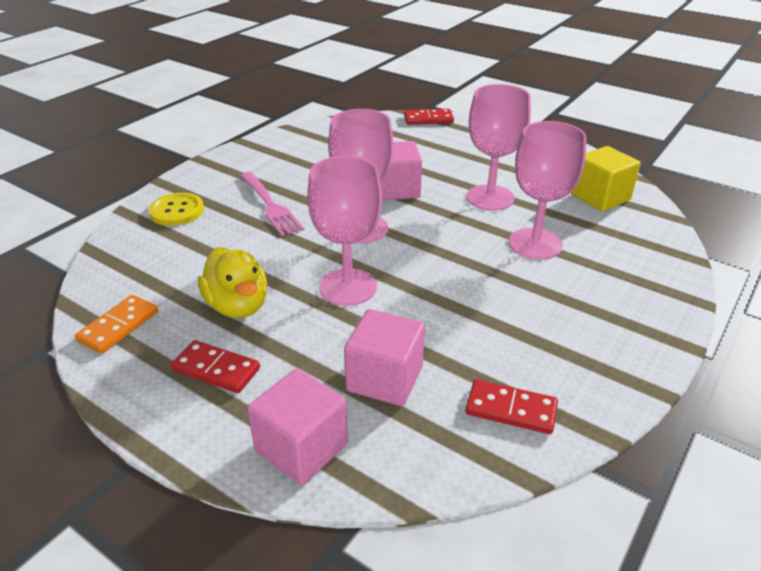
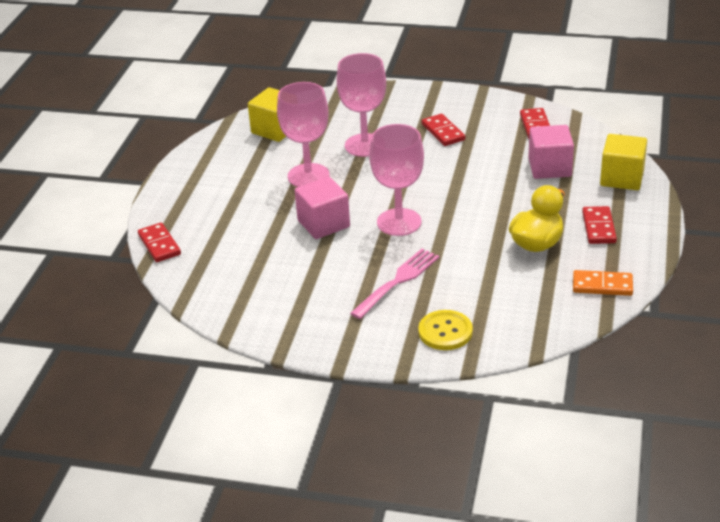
camera: 110 degrees left, 0 degrees up
pink cube [247,368,348,485] -> yellow cube [600,134,647,190]
pink goblet [307,156,382,306] -> none
none -> red domino [422,114,465,146]

